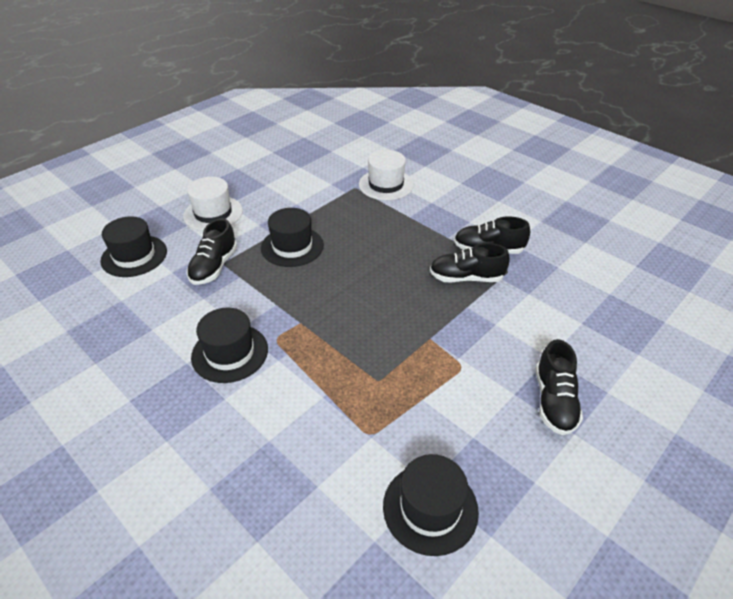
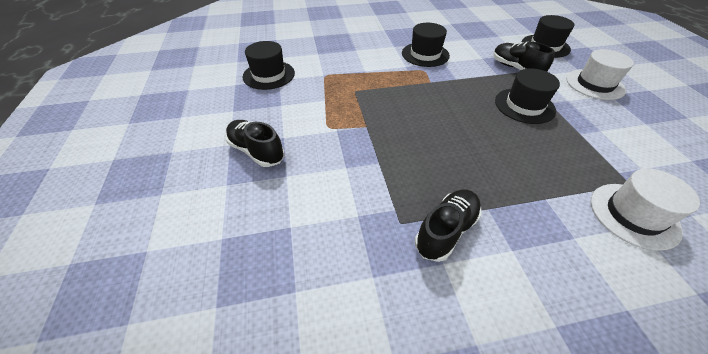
camera: 125 degrees right, 5 degrees up
black shoe [430,243,510,283] -> none

